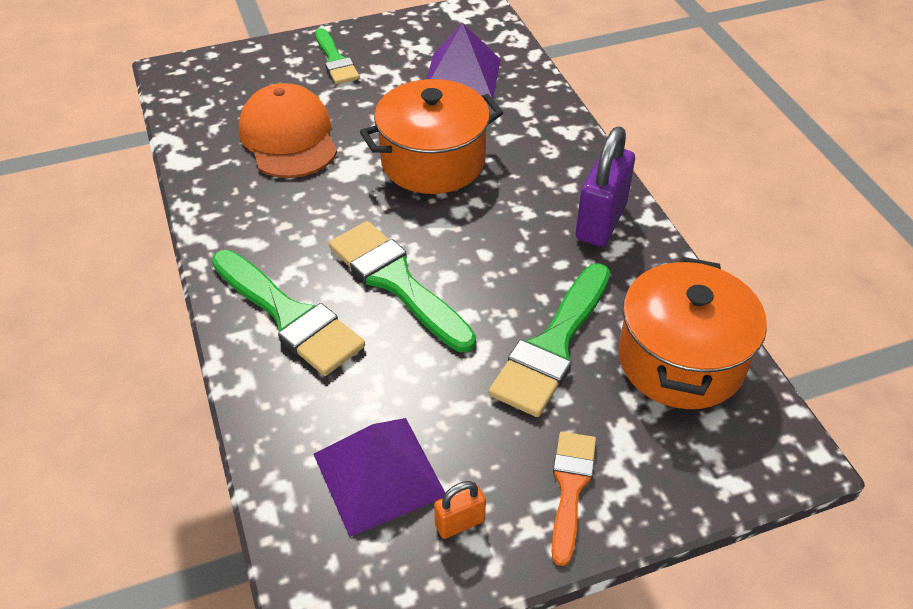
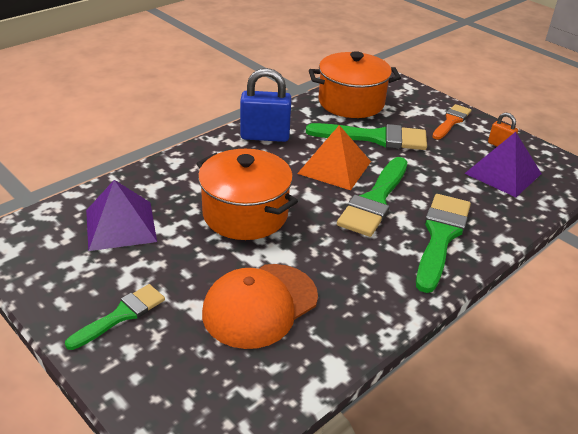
camera: 115 degrees left, 10 degrees down
orange brush [552,432,596,566] -> orange brush turned 135 degrees clockwise [432,104,472,140]
purple padlock [575,127,635,247] -> blue padlock [240,68,292,142]
none -> orange pyramid [297,125,371,190]

